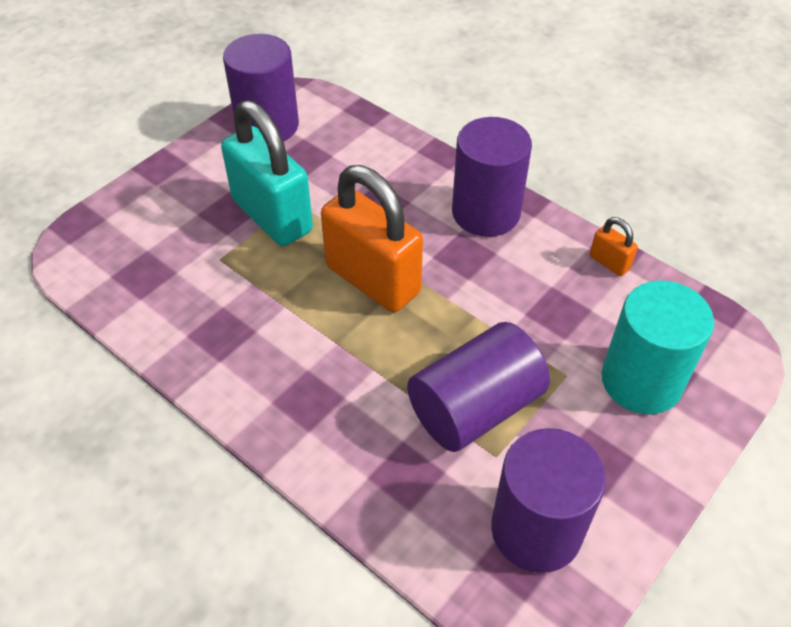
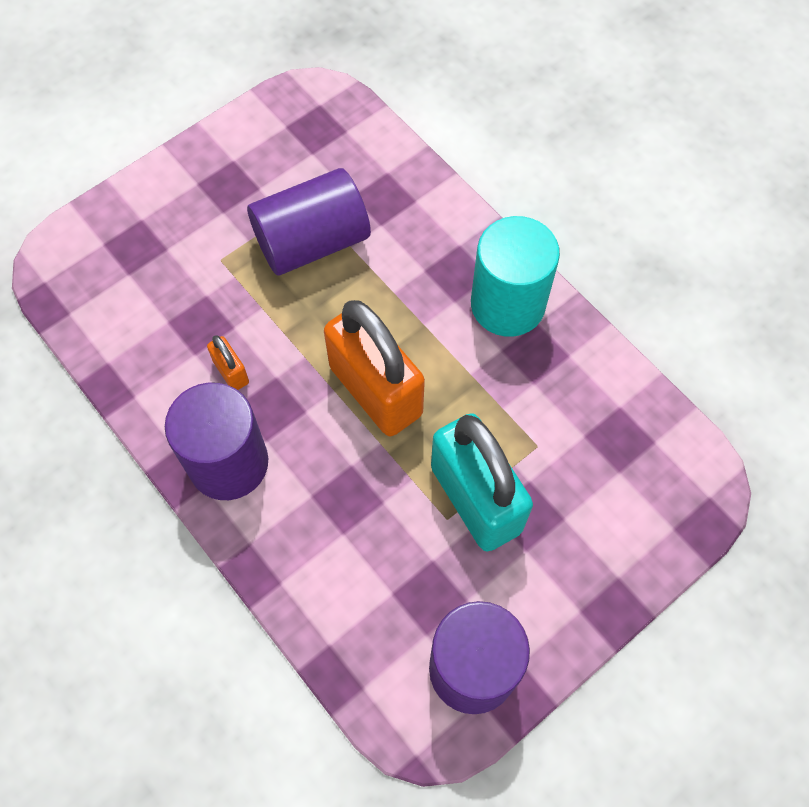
camera: 170 degrees left, 15 degrees up
purple cylinder [491,428,606,573] -> none
orange padlock [590,217,638,276] -> orange padlock moved to [207,335,249,390]
turquoise cylinder [602,280,714,414] -> turquoise cylinder moved to [471,216,560,337]

